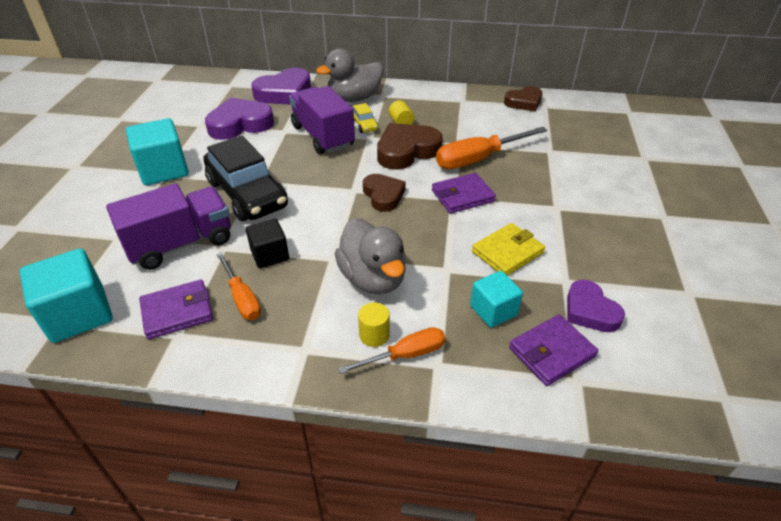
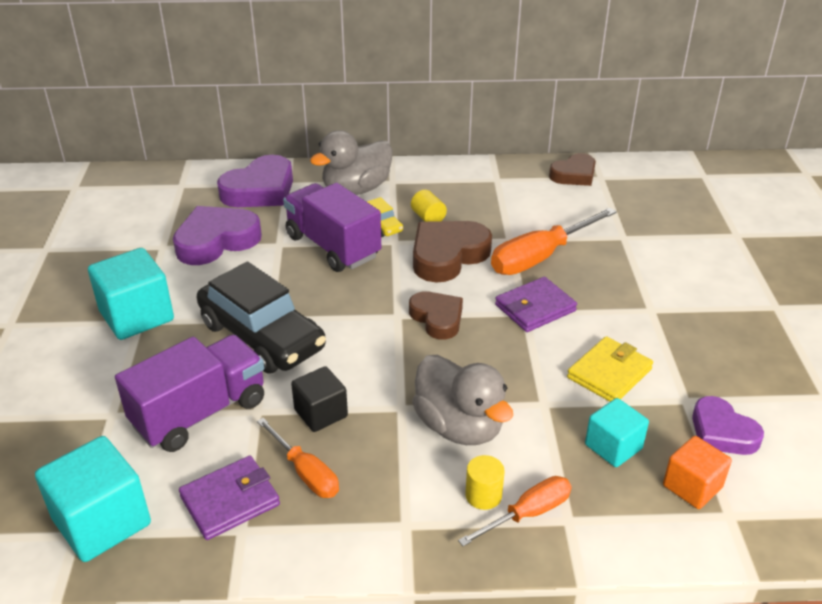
camera: 10 degrees left, 5 degrees down
purple wallet [509,315,598,386] -> orange cube [663,436,732,509]

